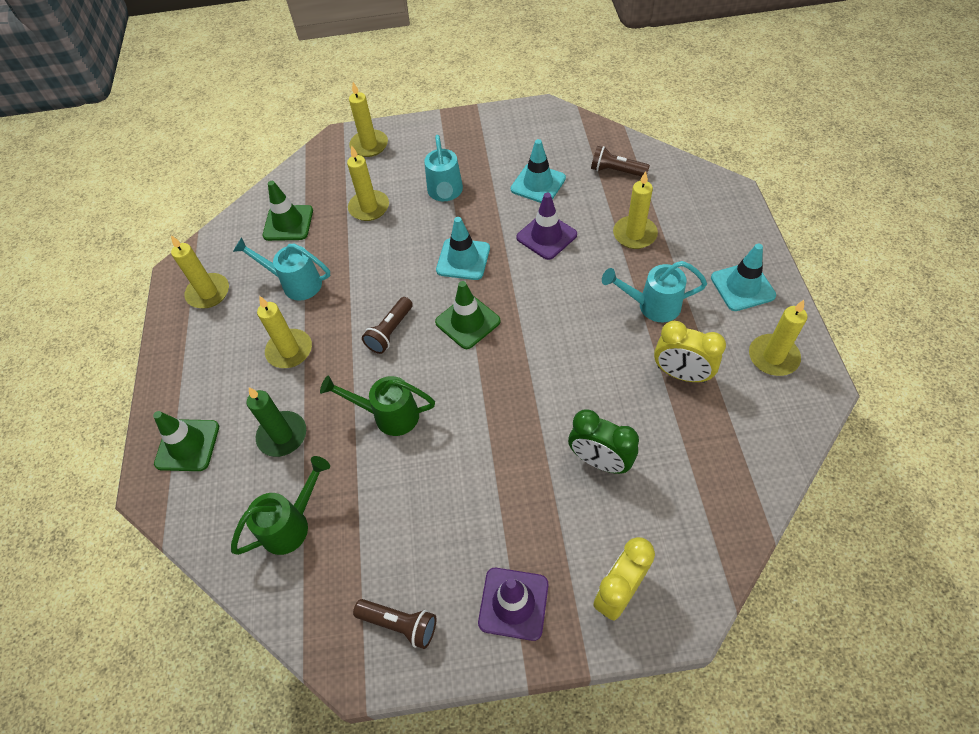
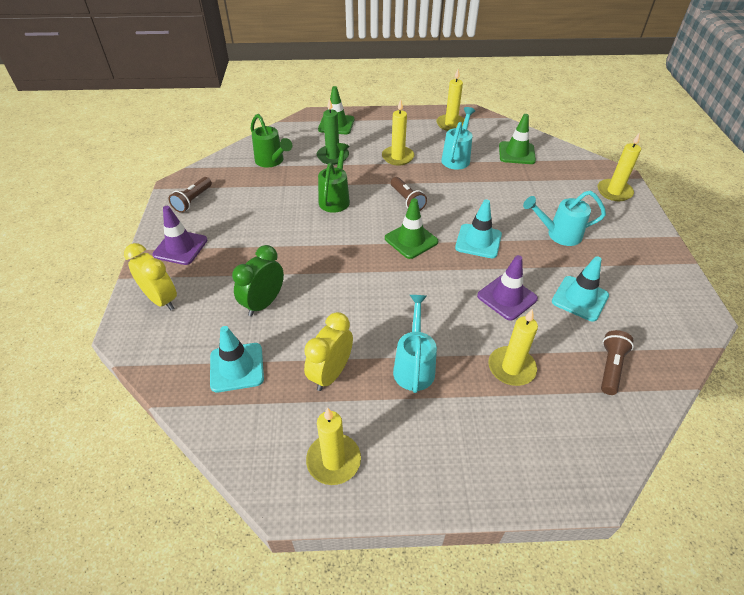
camera: 90 degrees right, 10 degrees down
yellow candle [347,145,389,221] -> none
brown flashlight [362,297,413,354] -> brown flashlight turned 150 degrees counterclockwise [391,177,427,211]
turquoise traffic cone [711,244,776,311] -> turquoise traffic cone moved to [210,326,264,392]

